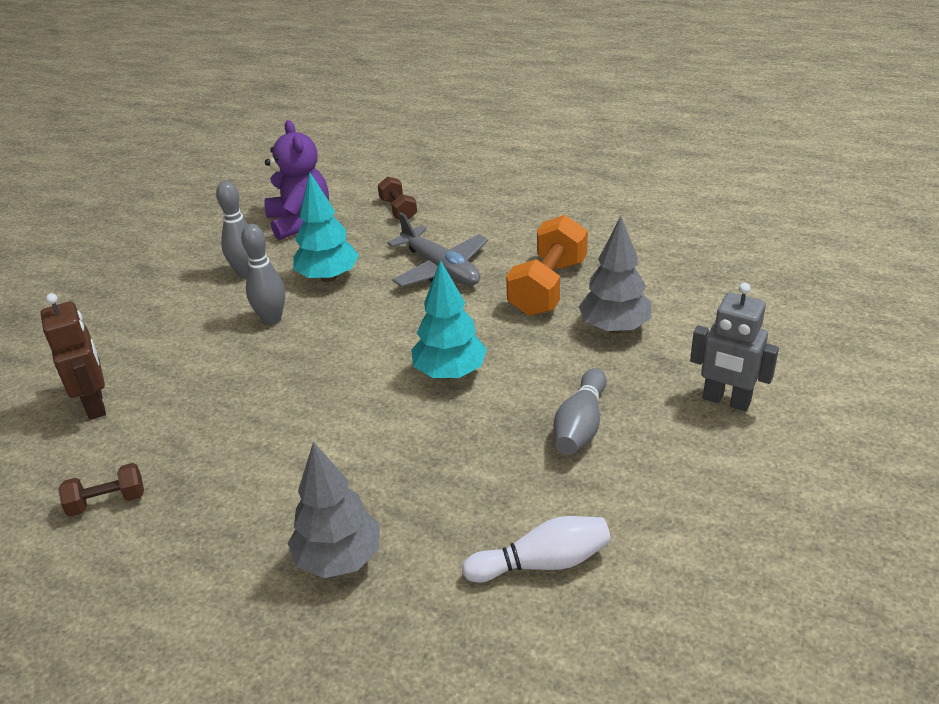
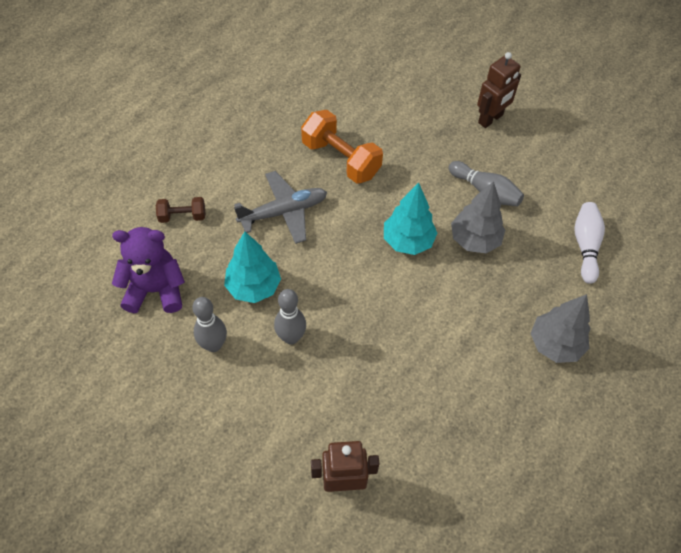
camera: 75 degrees left, 20 degrees up
brown dumbbell [58,463,144,517] -> none
grey tree [579,216,651,333] -> grey tree moved to [451,181,505,253]
grey robot [690,283,779,411] -> brown robot [477,52,521,128]

